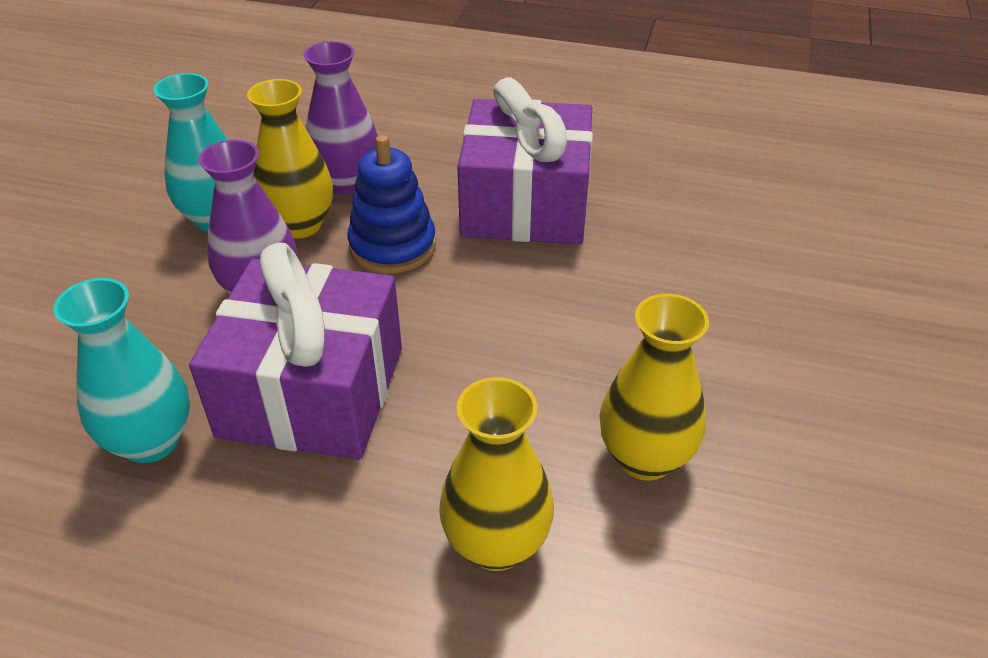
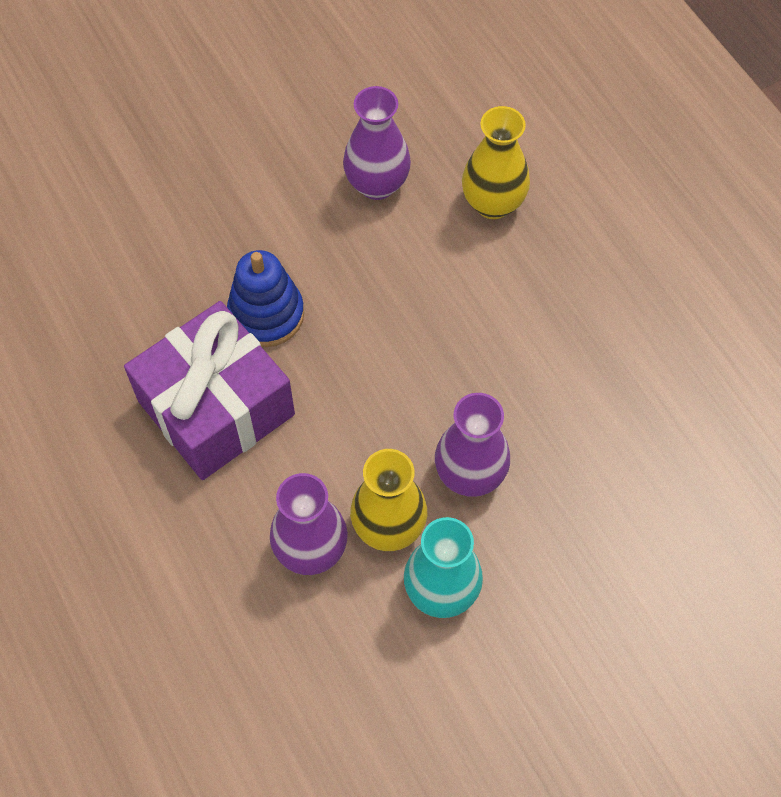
camera: 135 degrees left, 20 degrees up
turquoise vase [53,278,190,463] -> none
purple gift [189,243,402,460] -> none
blue stacking toy [348,135,436,274] -> blue stacking toy moved to [227,250,304,347]
yellow vase [599,294,709,480] -> purple vase [343,86,411,200]

